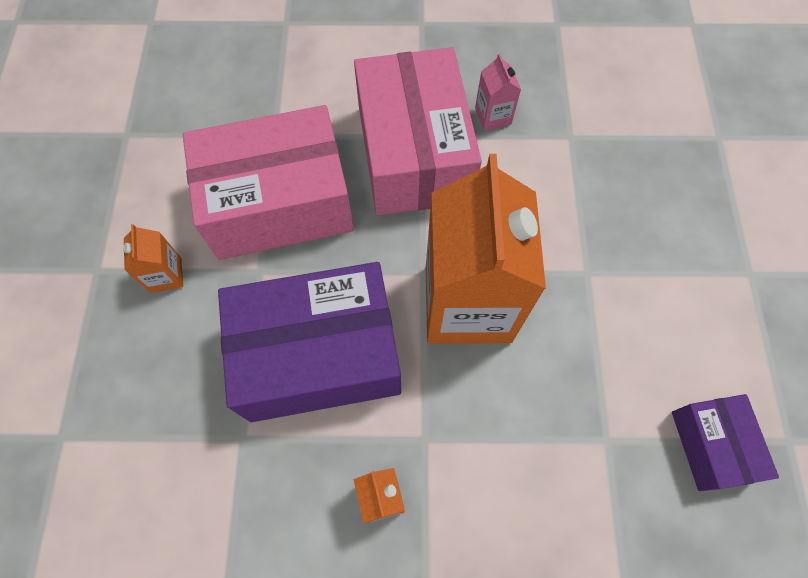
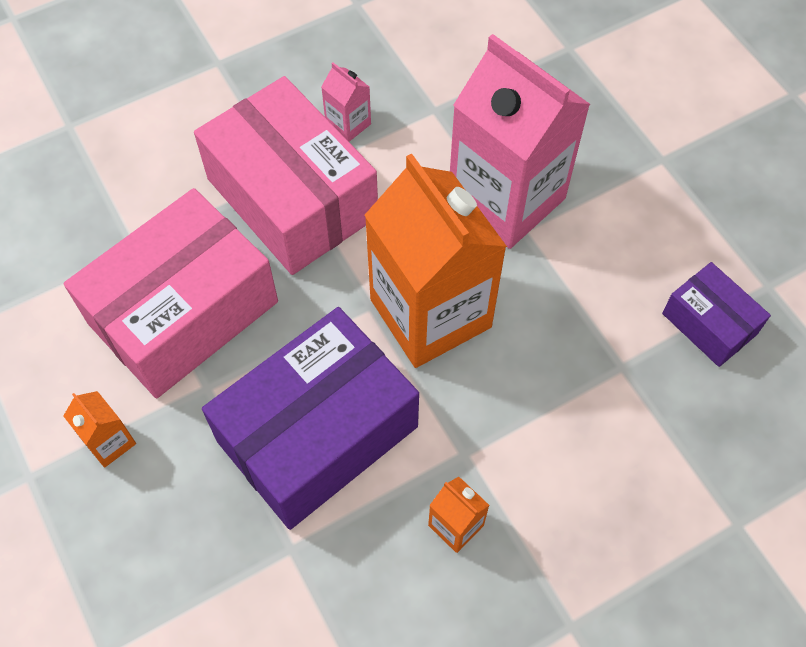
camera: 30 degrees left, 5 degrees down
none -> pink carton [450,34,591,249]

